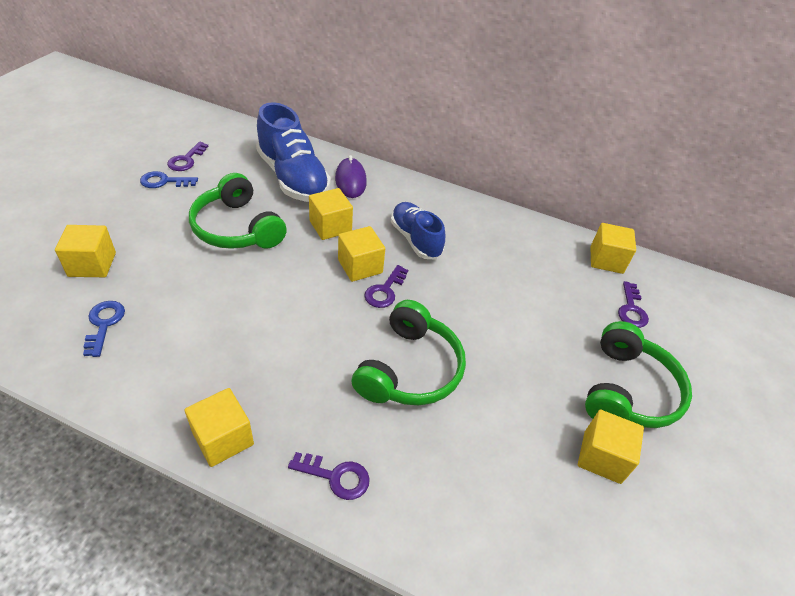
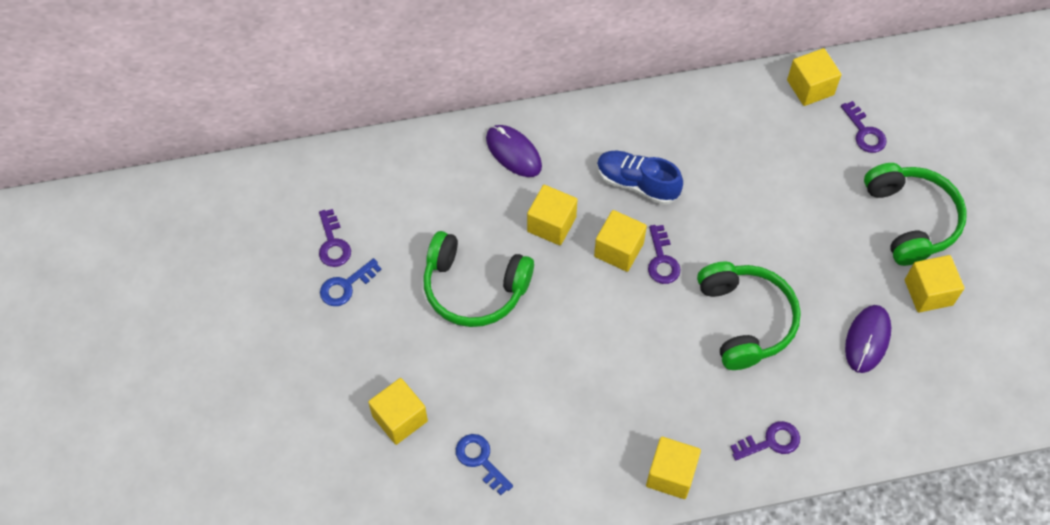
camera: 30 degrees left, 15 degrees up
blue shoe [256,102,331,202] -> none
none -> purple mouse [845,305,891,373]

